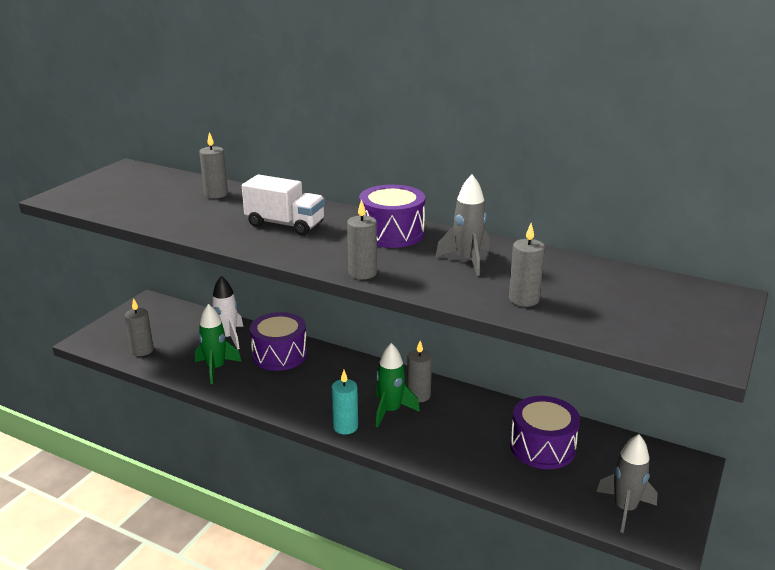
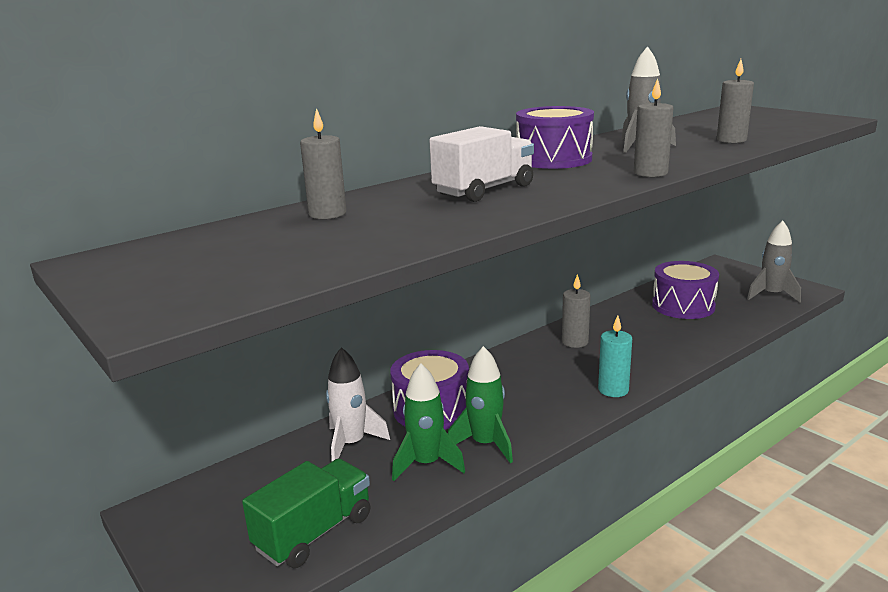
camera: 65 degrees left, 5 degrees down
grey candle [125,298,154,356] -> green truck [242,459,371,568]
green rocket [376,343,420,427] -> green rocket moved to [448,346,513,463]

